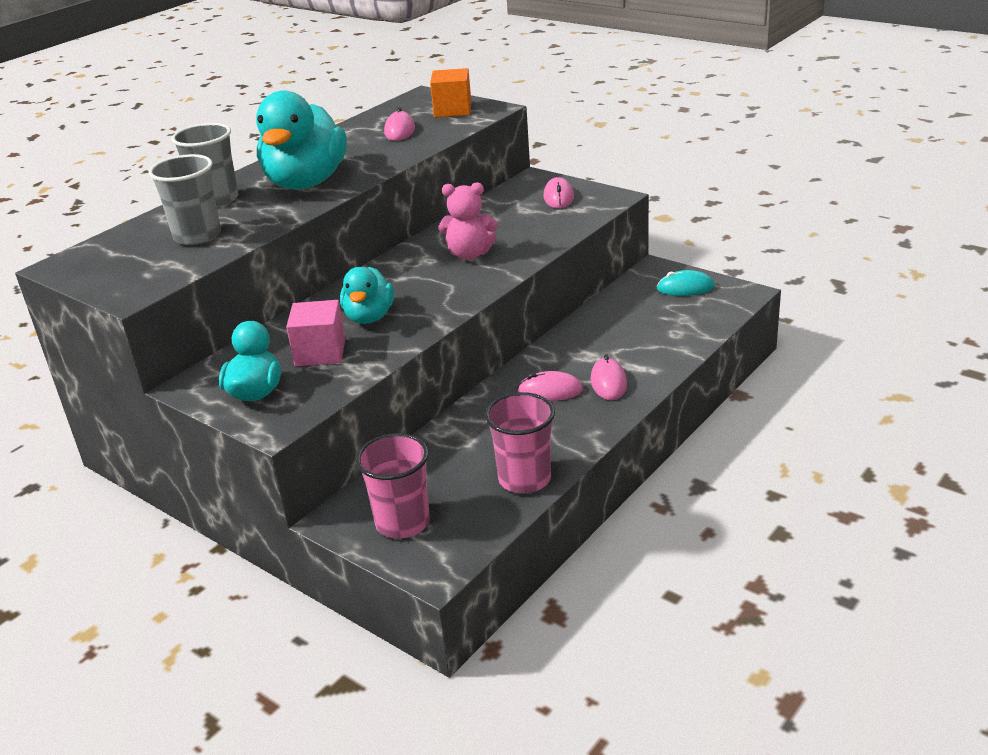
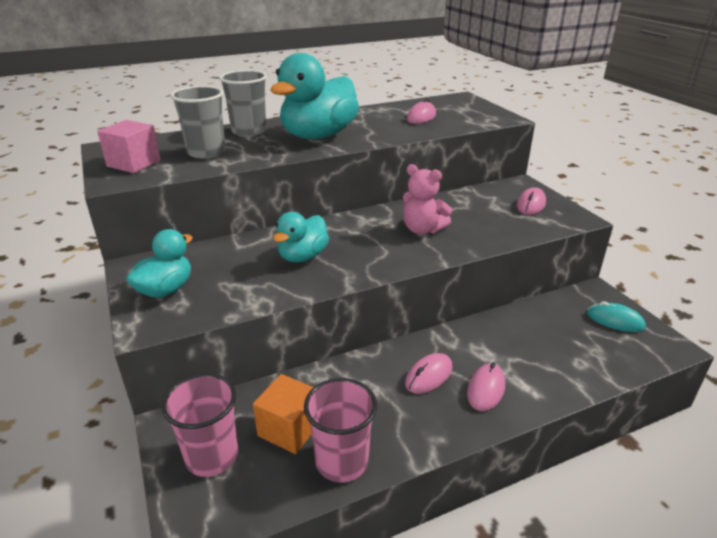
camera: 25 degrees right, 0 degrees up
pink cube [286,300,345,366] -> pink cube moved to [97,120,161,173]
orange cube [430,68,471,118] -> orange cube moved to [253,374,314,454]
pink mouse [517,371,583,401] -> pink mouse turned 75 degrees counterclockwise [405,353,452,394]

